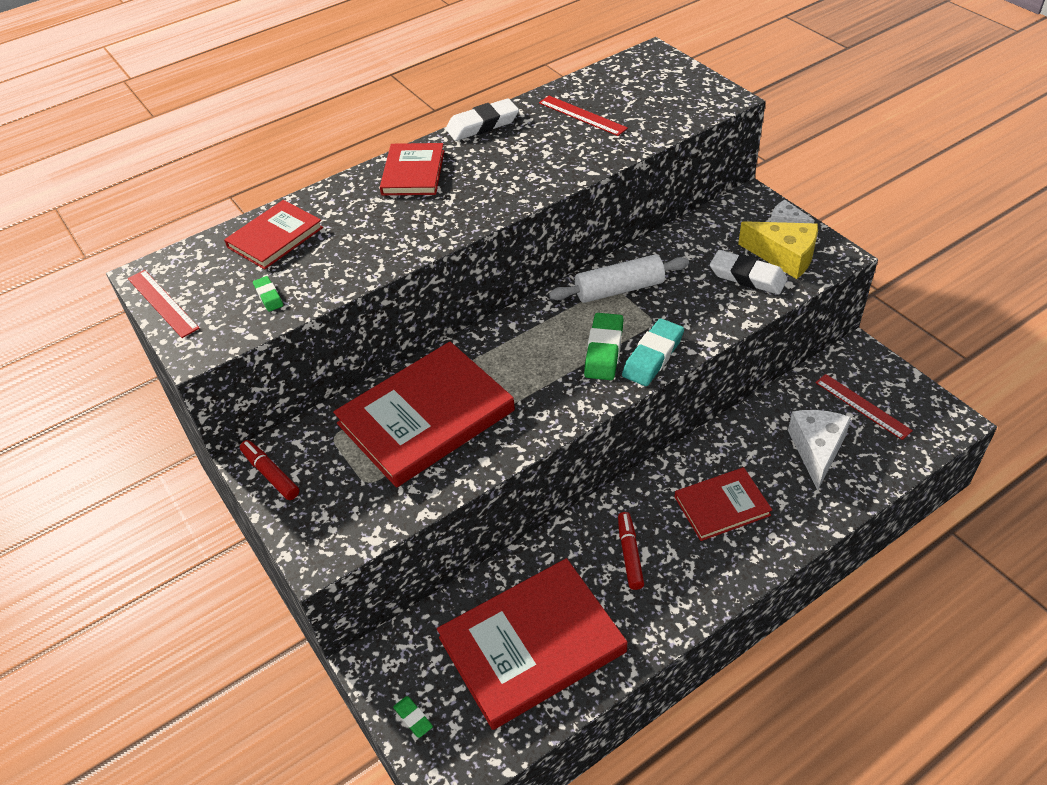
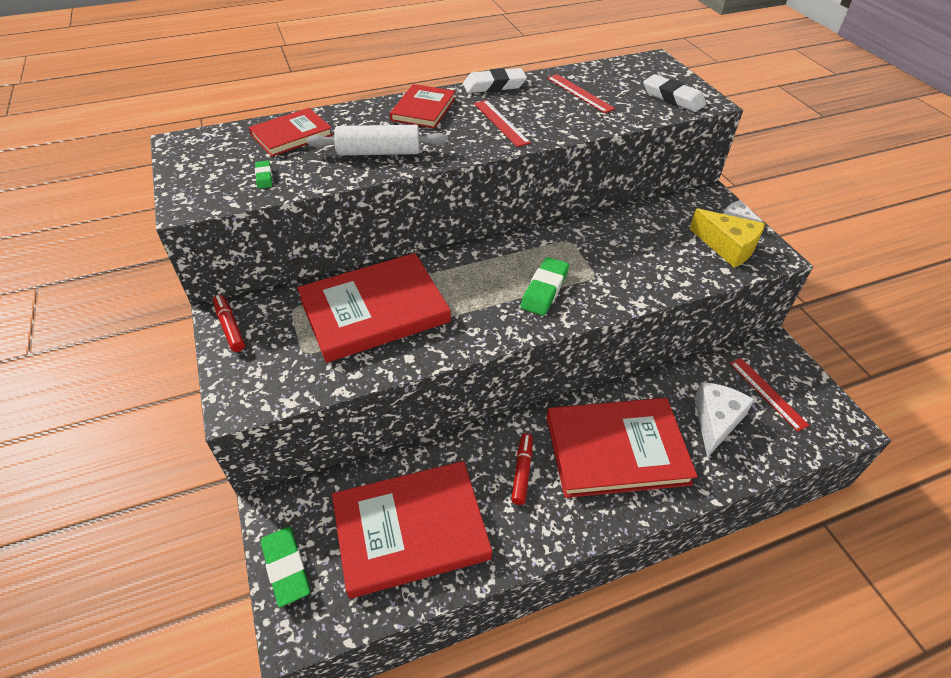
camera: 10 degrees right, 0 degrees up
red ruler [128,270,200,338] -> red ruler moved to [474,100,531,147]
green eraser [393,696,433,738] -> green eraser [261,527,310,607], size x1.93
white rolling pin [549,254,689,303] -> white rolling pin moved to [307,125,448,156]
turquoise eraser [622,318,684,386] -> none
red book [675,467,772,541] -> red book [546,398,698,498], size x1.79
white eraser [710,250,788,295] -> white eraser moved to [643,74,706,112]

